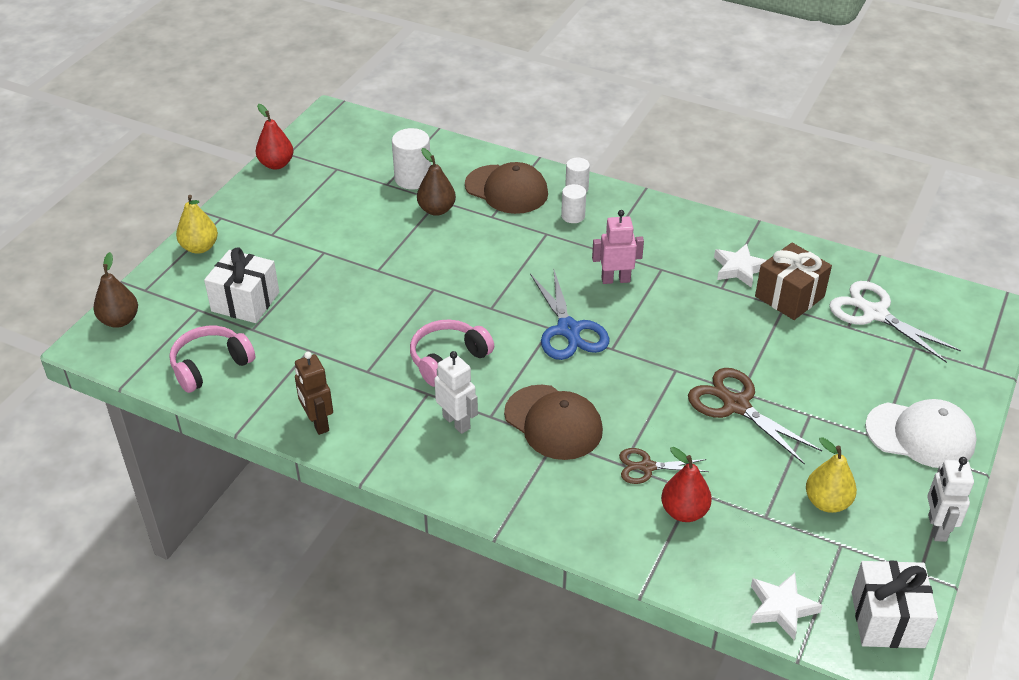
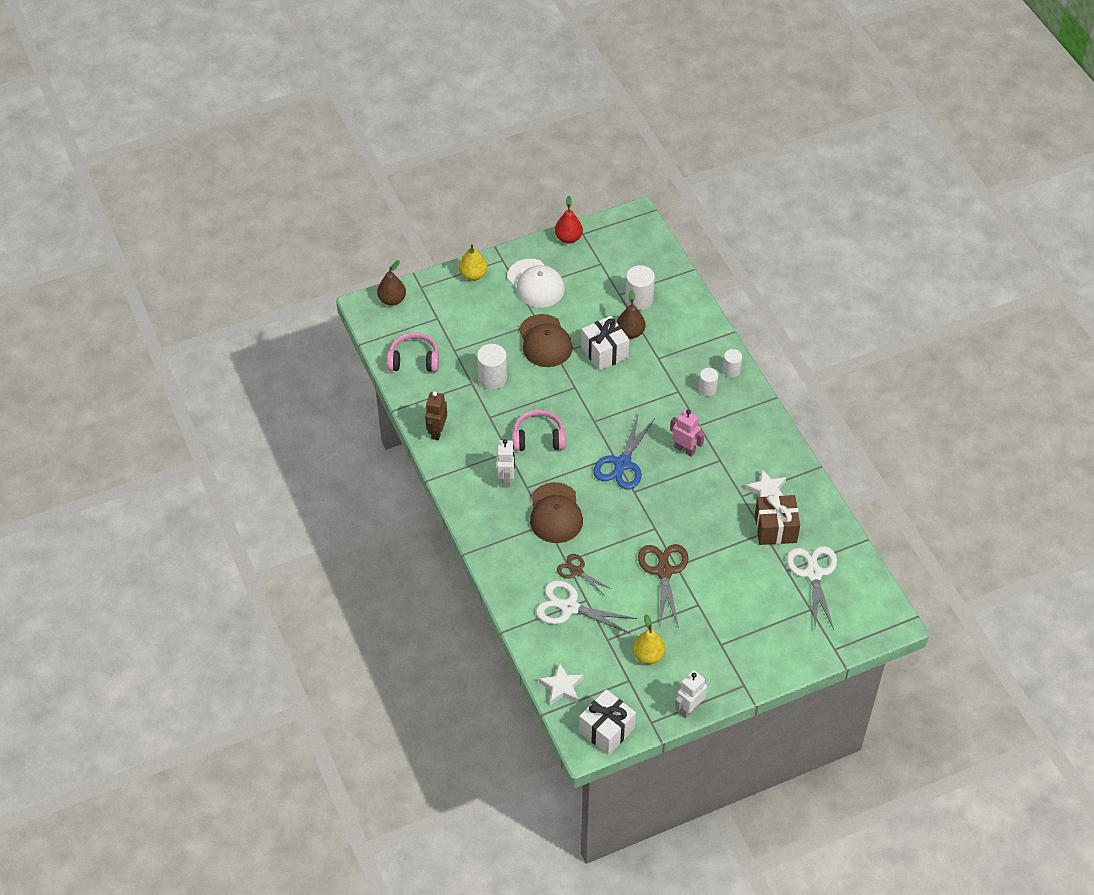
camera: 40 degrees right, 10 degrees up
white gift [204,247,279,323] -> white gift moved to [581,316,629,371]
brown cap [465,162,548,214] -> brown cap moved to [519,314,572,367]
red pear [661,447,712,522] -> white scissors [536,580,637,634]
white cap [865,399,977,468] -> white cap moved to [507,259,565,308]
none -> white cylinder [477,344,507,390]

